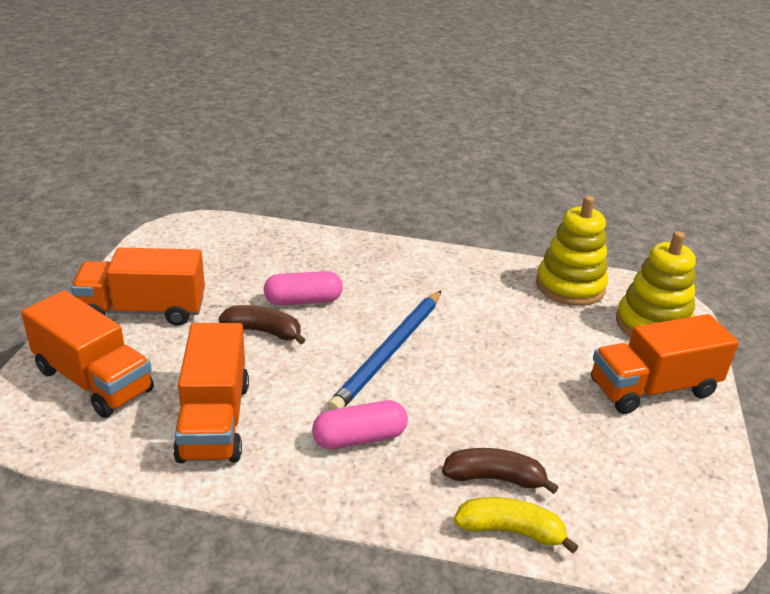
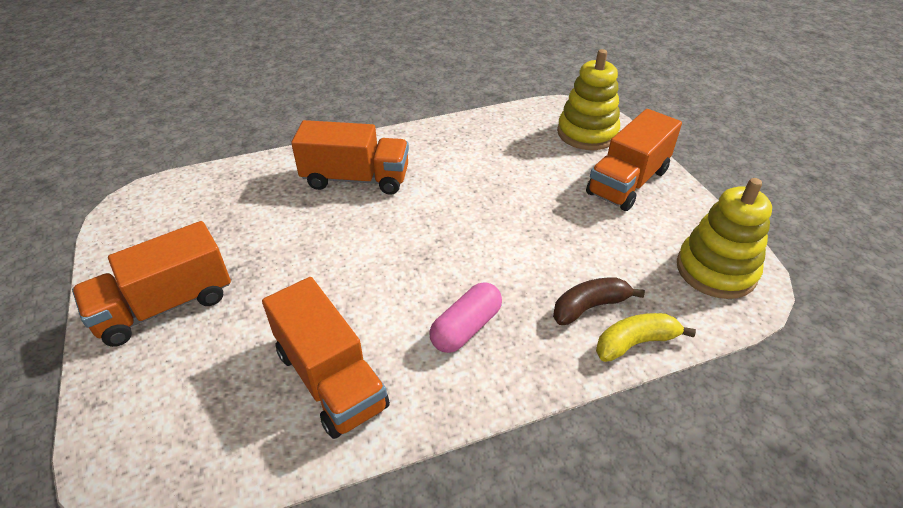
camera: 30 degrees left, 10 degrees up
orange truck [21,290,154,418] -> orange truck moved to [291,120,409,195]
brown banana [219,305,305,345] -> none
pink capsule [264,271,343,305] -> none
blue pencil [327,291,441,410] -> none
yellow stacking toy [536,196,608,306] -> yellow stacking toy moved to [677,178,772,299]

